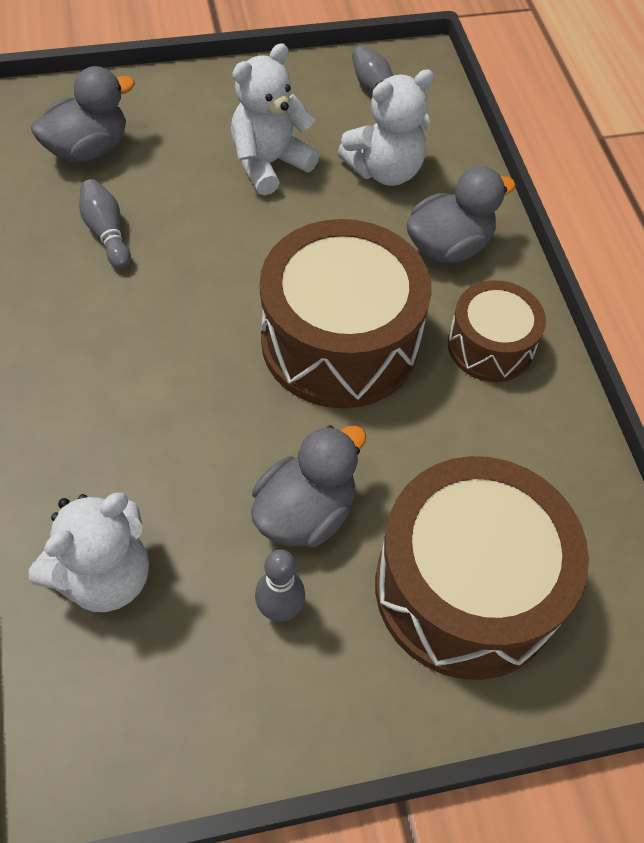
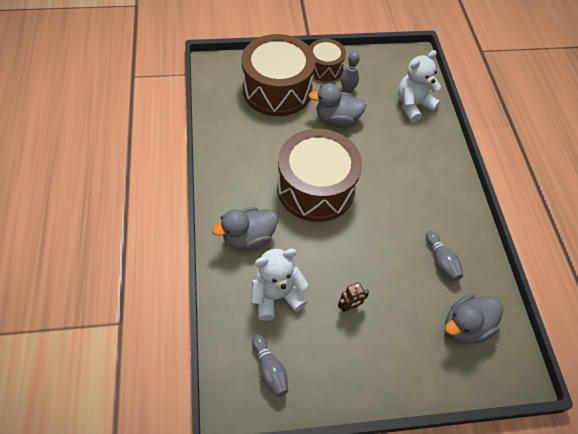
camera: 175 degrees left, 0 degrees up
white teddy bear [231,43,320,195] -> brown robot [338,282,369,312]
grey duck [251,425,366,547] -> grey duck turned 45 degrees clockwise [308,83,367,126]
brown drum [448,280,546,382] -> brown drum moved to [309,39,346,82]

